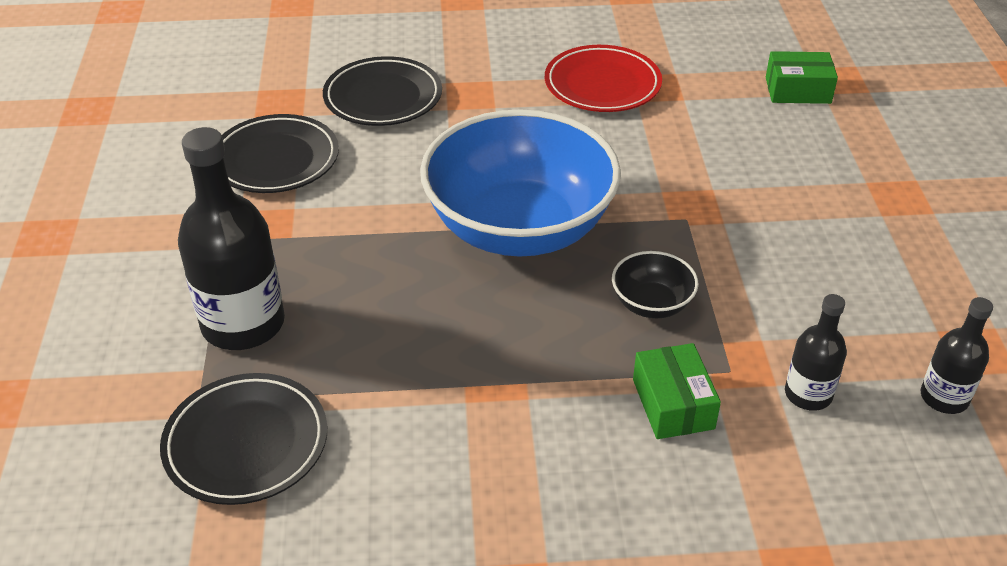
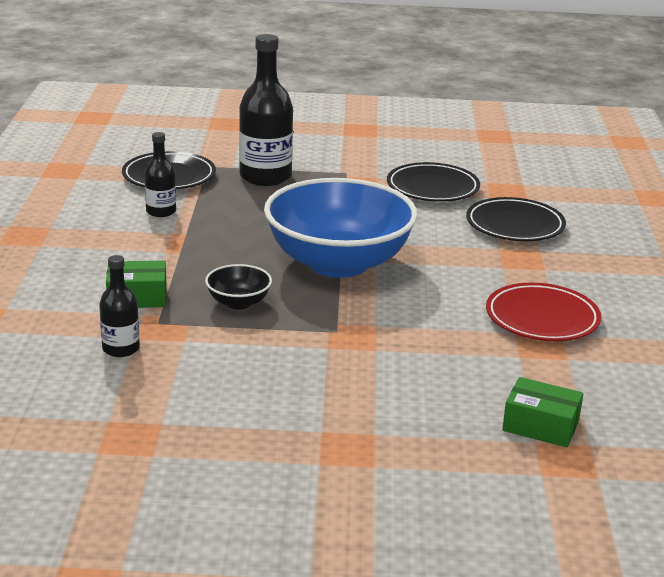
camera: 95 degrees right, 15 degrees down
green box [766,51,838,104] -> green box turned 75 degrees counterclockwise [502,377,583,447]
black bottle [921,297,993,414] -> black bottle moved to [144,132,176,217]

